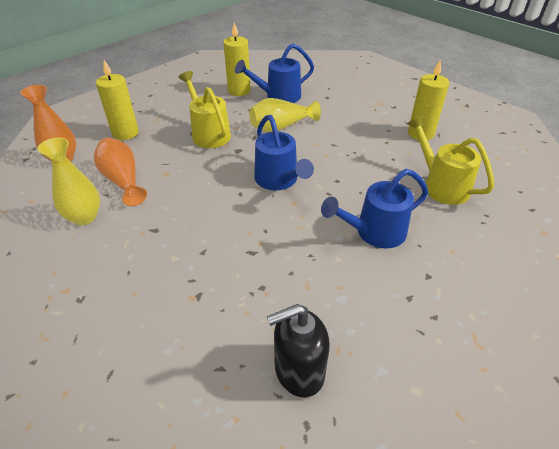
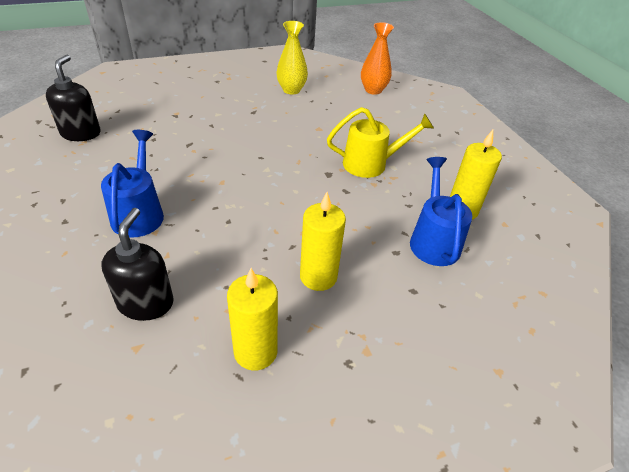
camera: 110 degrees right, 0 degrees up
orange vase [94,138,147,206] -> none
yellow candle [96,60,139,140] -> yellow candle moved to [300,192,346,291]
yellow vase [250,98,321,132] -> none
blue watering can [254,115,314,190] -> none
yellow watering can [406,115,494,205] -> black soap dispenser [102,208,174,321]

